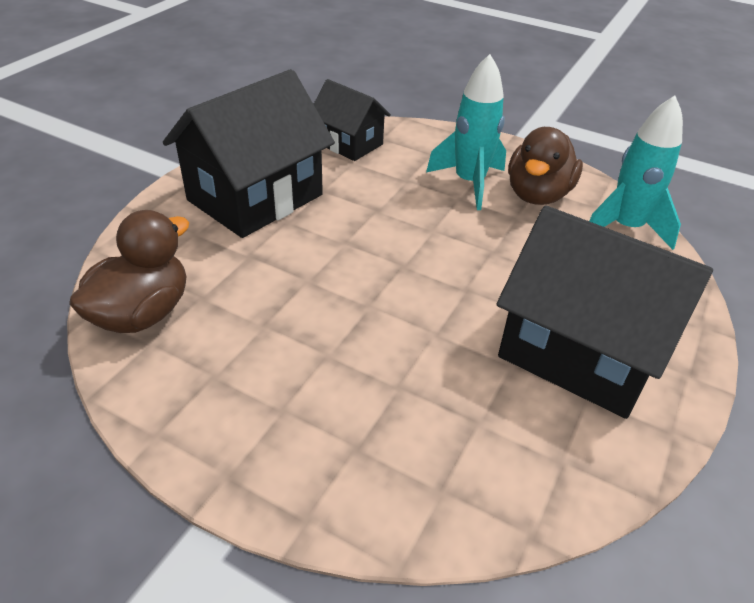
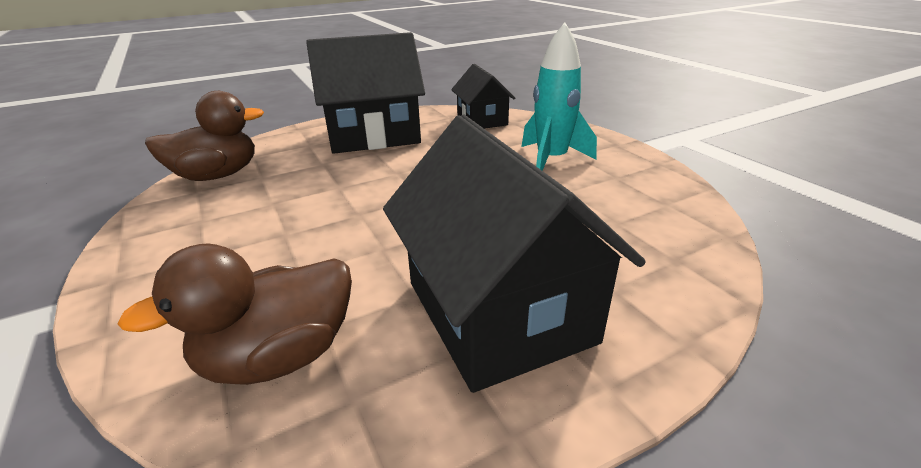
camera: 35 degrees right, 10 degrees down
brown duck [508,127,583,205] -> brown duck moved to [118,244,352,385]
turquoise rocket [589,96,683,250] -> none

